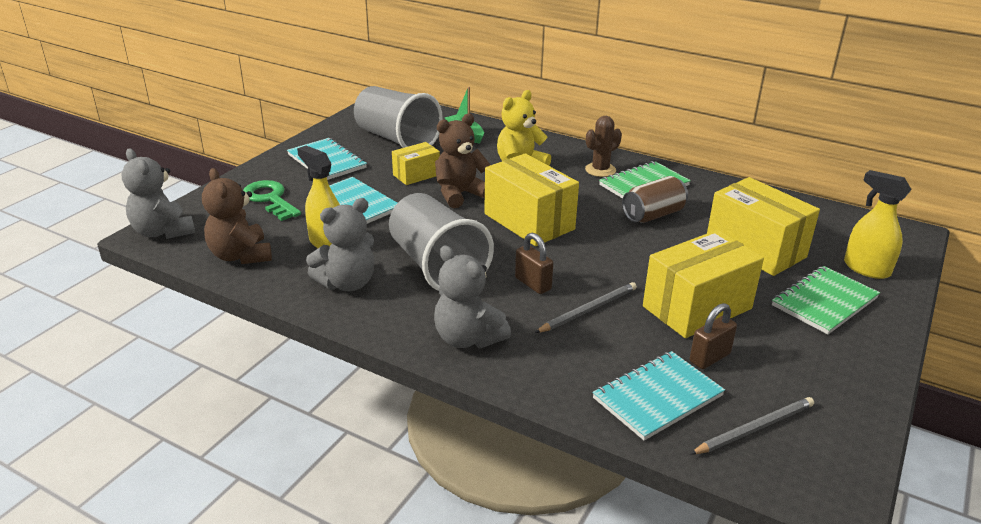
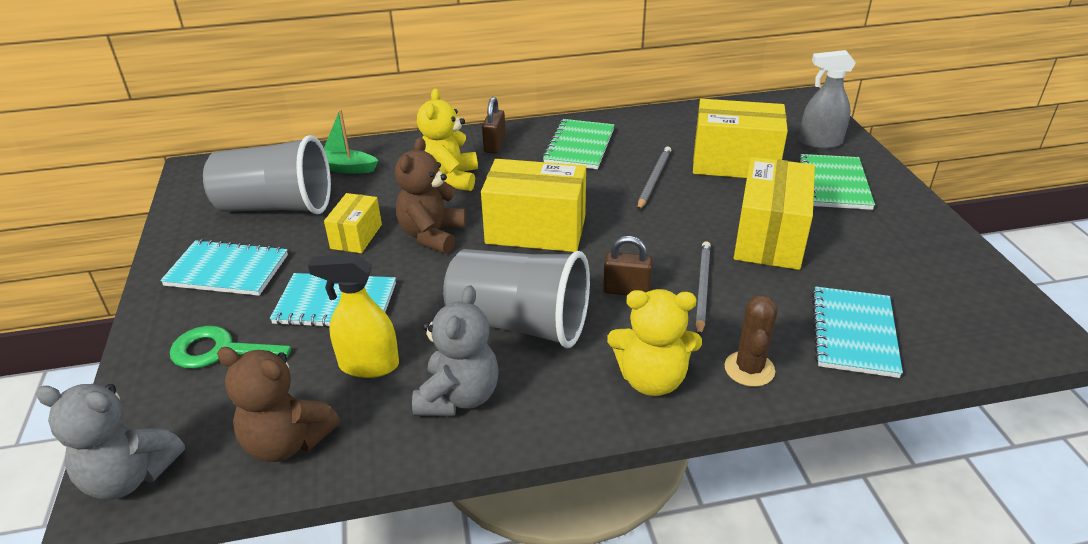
camera: 40 degrees left, 5 degrees up
grey teddy bear [434,245,511,348] -> yellow teddy bear [607,289,702,396]
brown cactus [585,116,622,177] -> brown cactus moved to [724,295,778,387]
brown can [622,176,688,223] -> none
brown padlock [690,303,737,369] -> brown padlock moved to [482,97,506,153]
grey pencil [690,397,814,455] -> grey pencil moved to [638,147,671,210]
yellow spray bottle [844,170,912,279] -> grey spray bottle [799,50,856,149]

